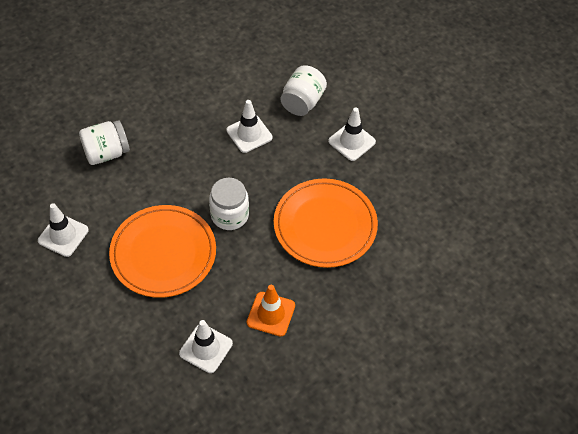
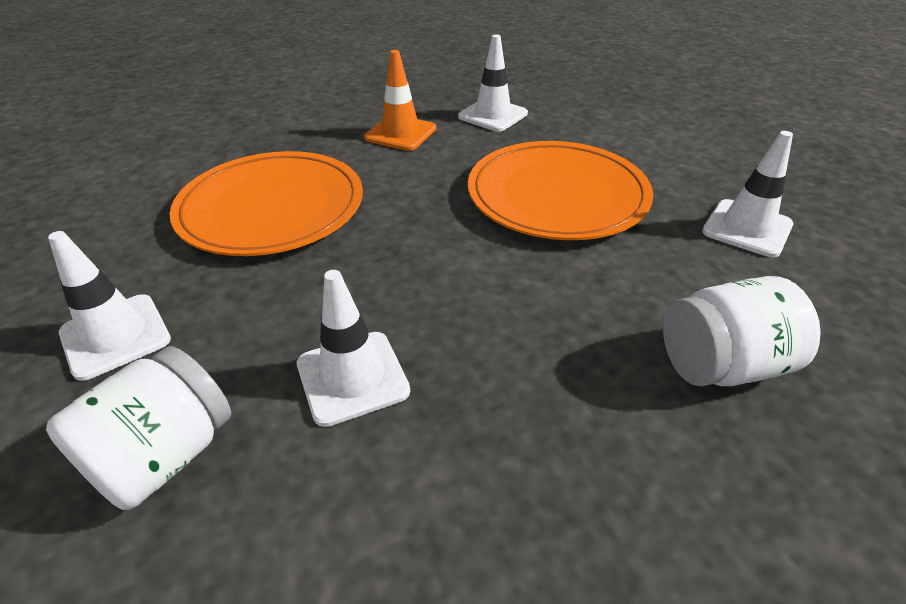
camera: 170 degrees left, 15 degrees down
white jar [209,178,249,230] -> none

